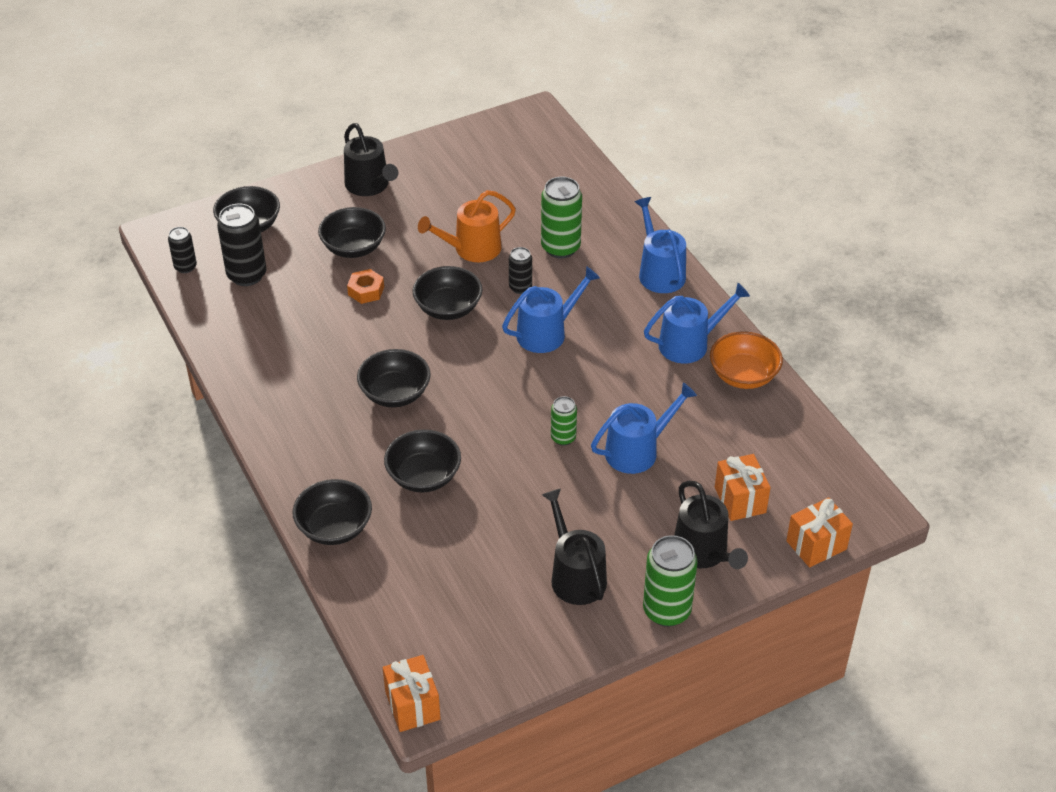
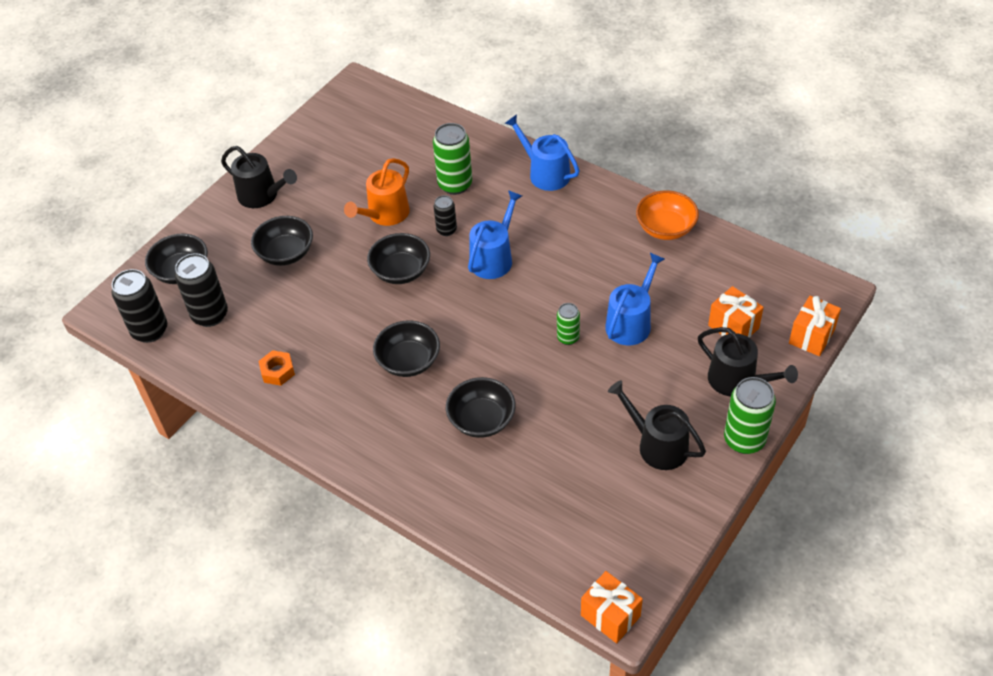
camera: 25 degrees left, 5 degrees up
black can [168,227,197,273] -> black can [112,269,167,343], size x1.75
black bowl [292,479,372,545] -> none
orange nut [347,269,384,304] -> orange nut moved to [259,350,295,386]
blue watering can [644,283,750,364] -> none

